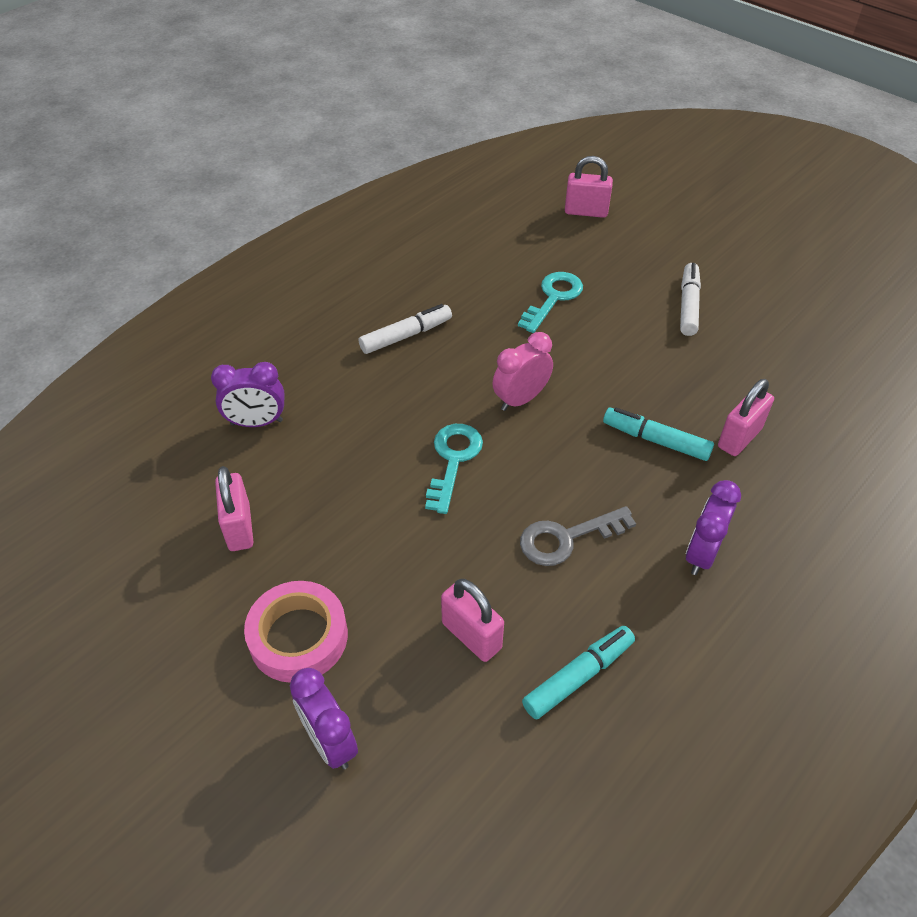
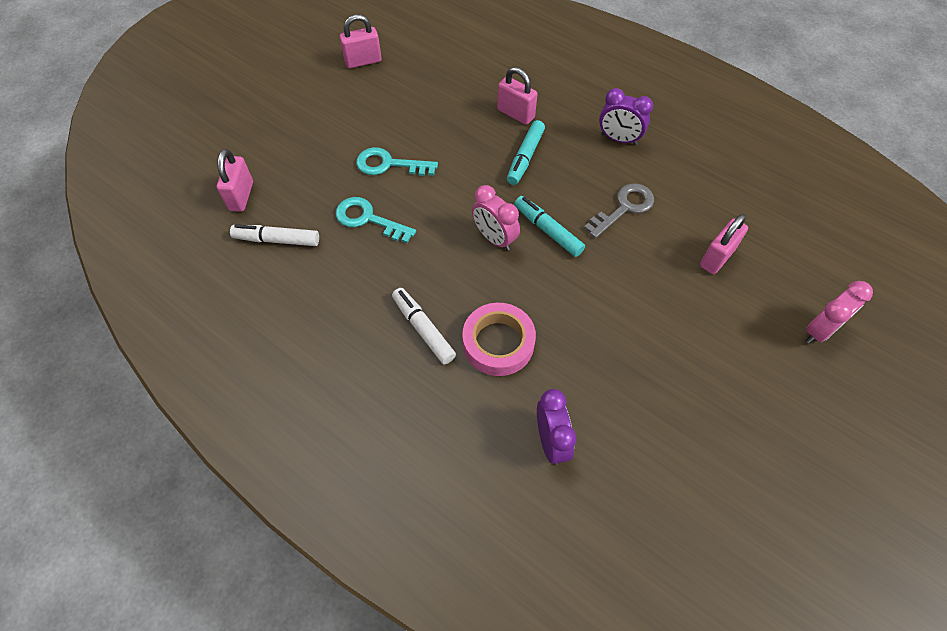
camera: 95 degrees left, 10 degrees up
pink padlock [215,466,253,551] -> pink padlock moved to [340,14,382,68]
pink tape [244,581,348,683] -> pink tape moved to [462,303,536,376]
purple clock [290,668,358,769] -> pink clock [806,281,873,343]
turquoise key [425,424,483,514] -> turquoise key moved to [356,147,438,176]
grey key [520,506,636,566] -> grey key turned 105 degrees counterclockwise [584,183,654,238]
turquoise marker [522,626,635,719] -> turquoise marker moved to [514,196,585,257]
white marker [680,263,701,336] -> white marker moved to [230,224,319,246]

